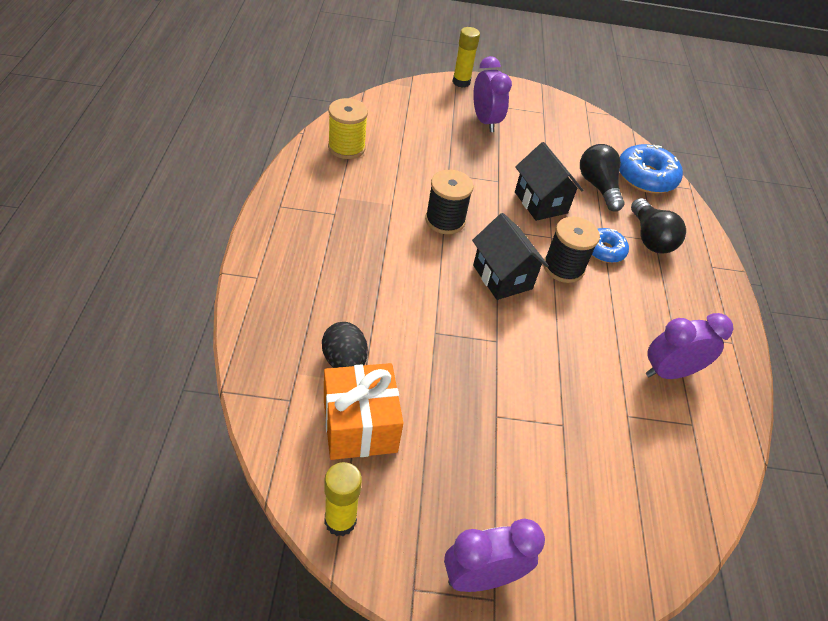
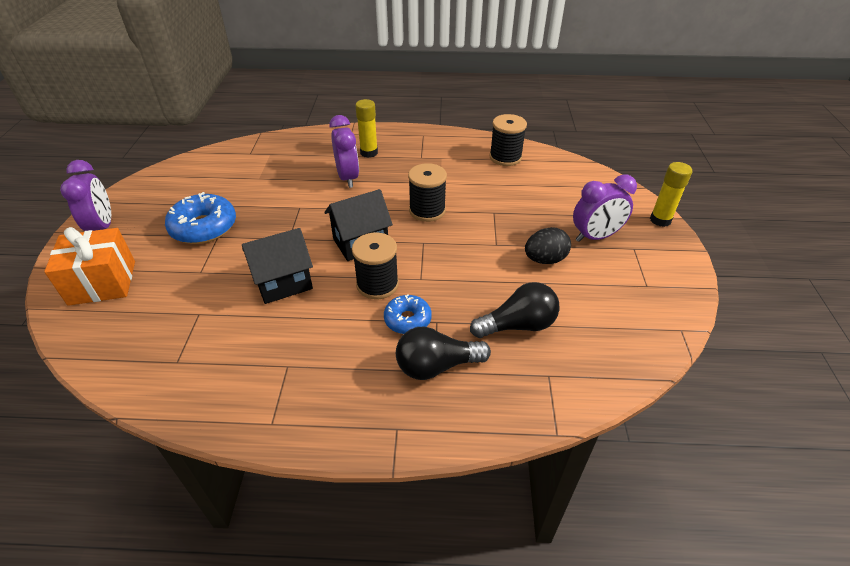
camera: 95 degrees right, 5 degrees down
black egg [322,322,368,368] -> black egg moved to [525,227,571,264]
orange gift [324,363,403,460] -> orange gift moved to [44,227,135,306]
yellow glue stick [324,462,362,536] -> yellow glue stick moved to [355,99,378,158]
yellow spool [328,98,368,159] -> black spool [489,114,527,166]
black house [515,142,583,221] -> black house moved to [242,228,313,304]
blue donut [619,144,683,193] -> blue donut moved to [165,192,236,244]
purple clock [646,313,733,379] -> purple clock moved to [330,115,359,188]

